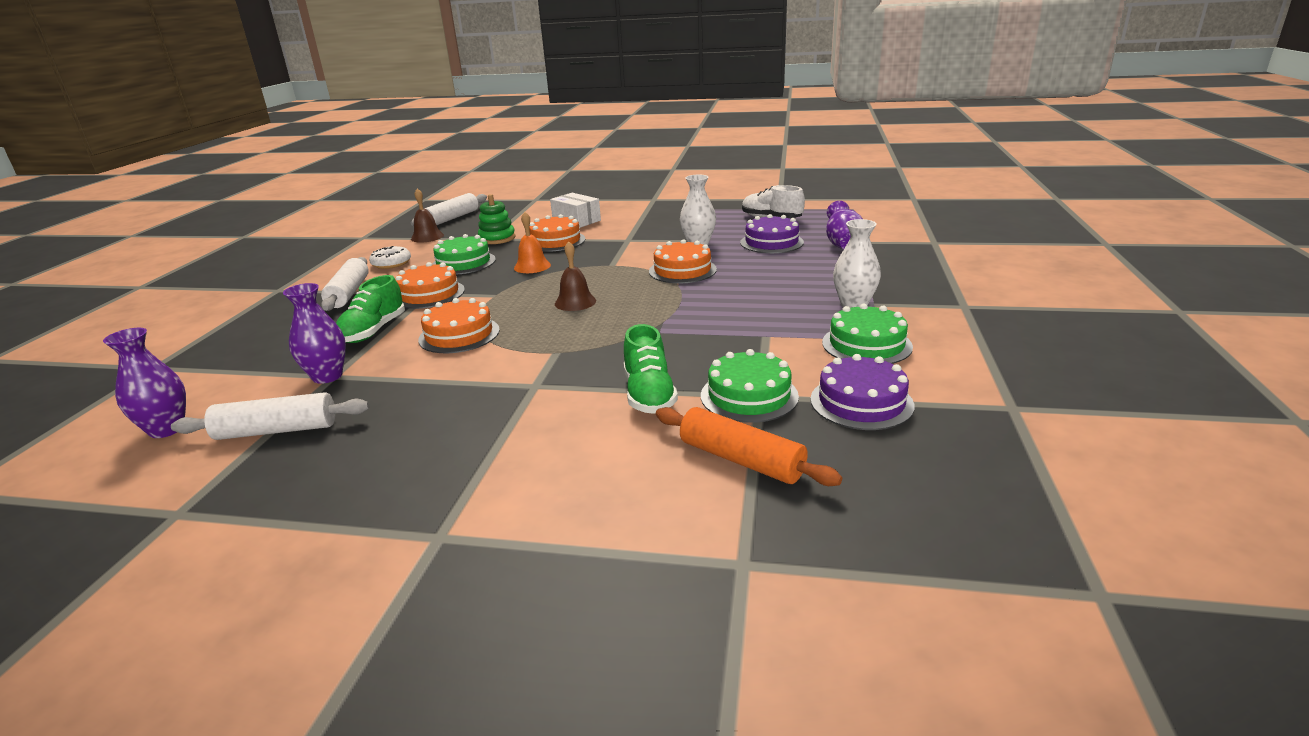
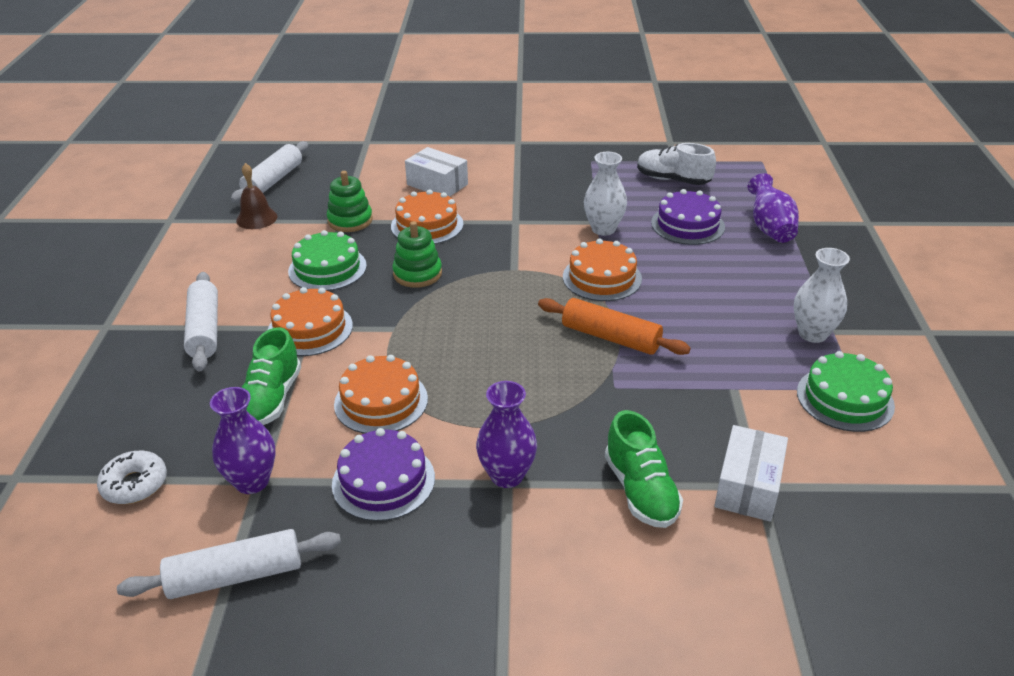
camera: 10 degrees left, 10 degrees up
purple vase [103,328,186,438] -> purple vase moved to [476,381,537,488]
white donut [369,246,411,269] -> white donut moved to [97,451,167,504]
orange bell [514,212,551,273] -> green stacking toy [392,221,442,288]
brown bell [555,241,596,311] -> none
orange rolling pin [656,407,842,486] -> orange rolling pin moved to [538,298,691,355]
green cake [701,349,799,423] -> white box [714,425,788,522]
purple cake [810,354,915,430] -> purple cake moved to [332,428,435,521]

